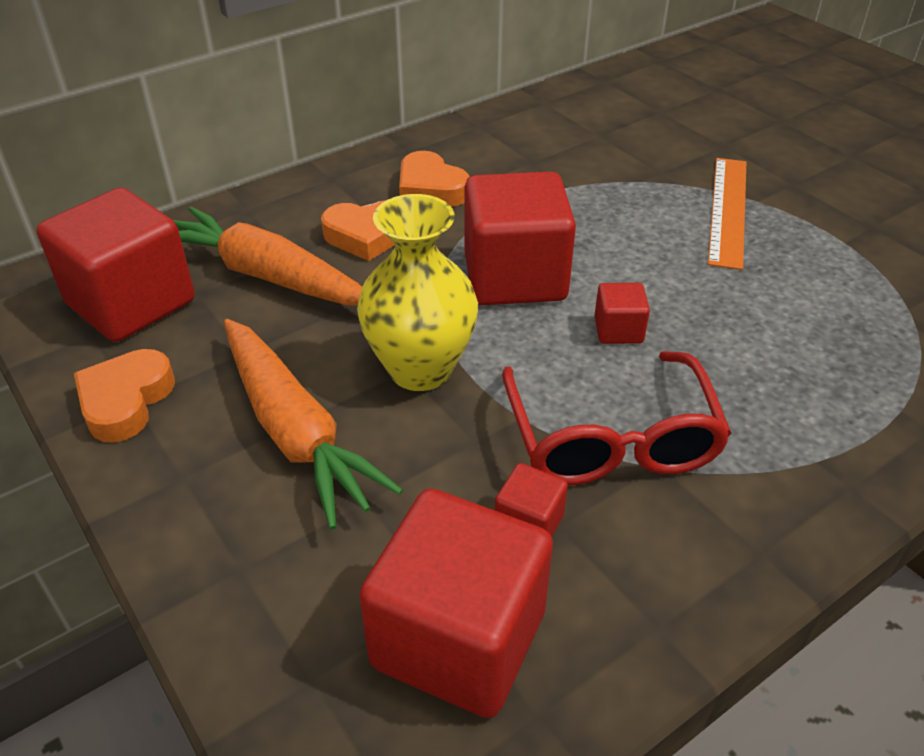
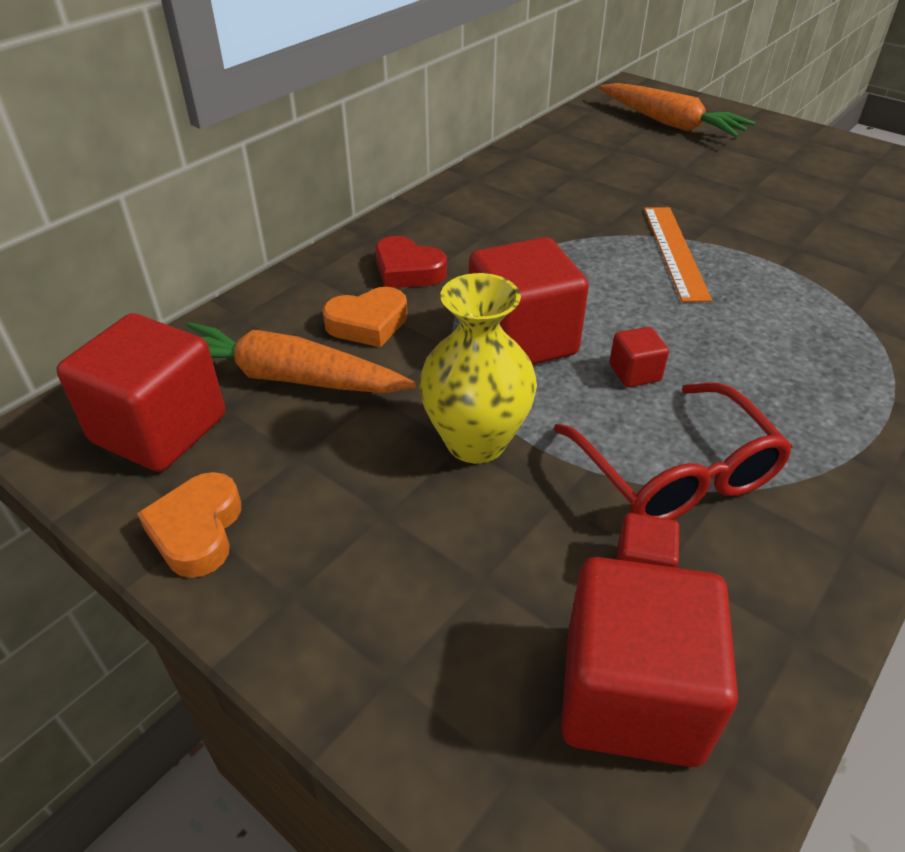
camera: 15 degrees left, 0 degrees up
orange carrot [224,319,403,530] -> orange carrot moved to [600,83,755,138]
orange heart [399,151,470,207] -> red heart [375,236,447,288]

